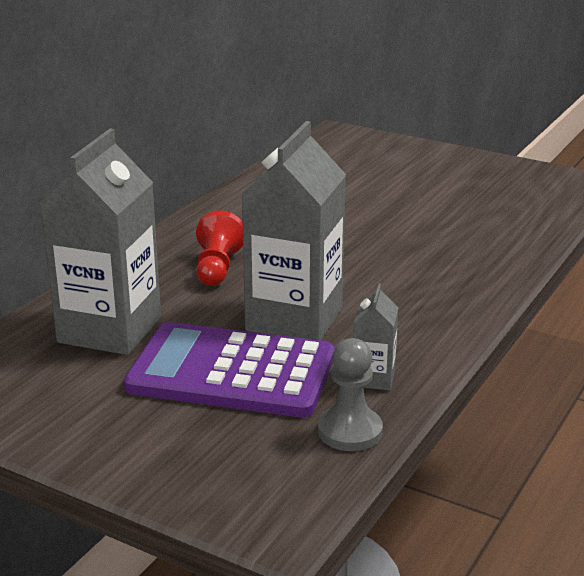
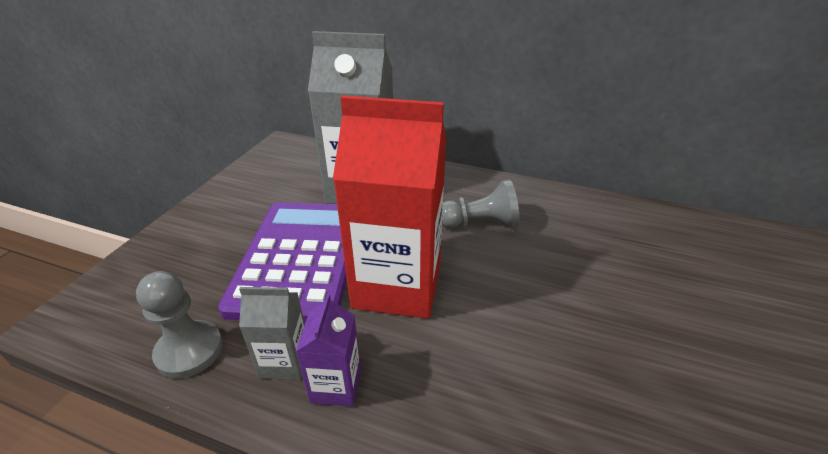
camera: 80 degrees right, 10 degrees up
red pawn [196,210,243,286] -> grey pawn [442,179,519,228]
grey carton [242,121,346,340] -> red carton [333,95,446,319]
none -> purple carton [296,294,361,407]

